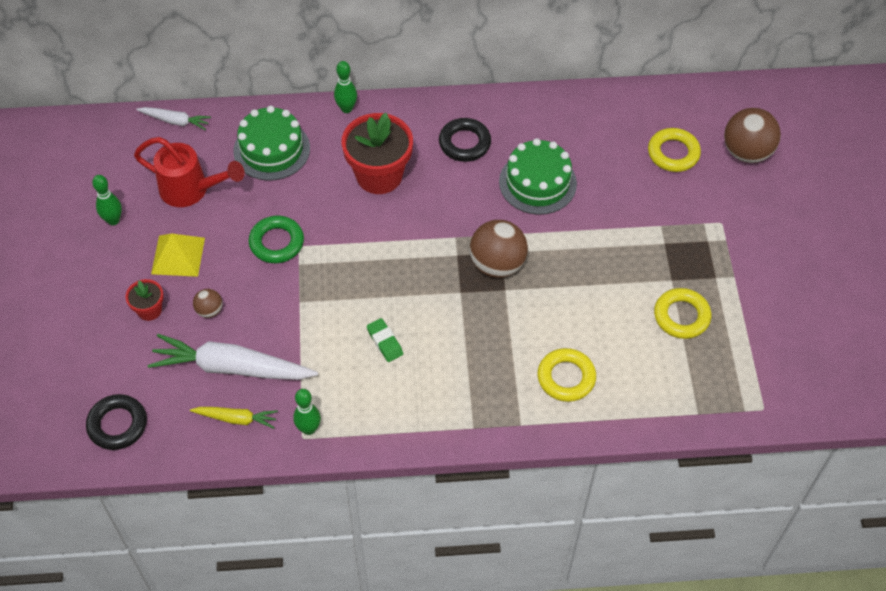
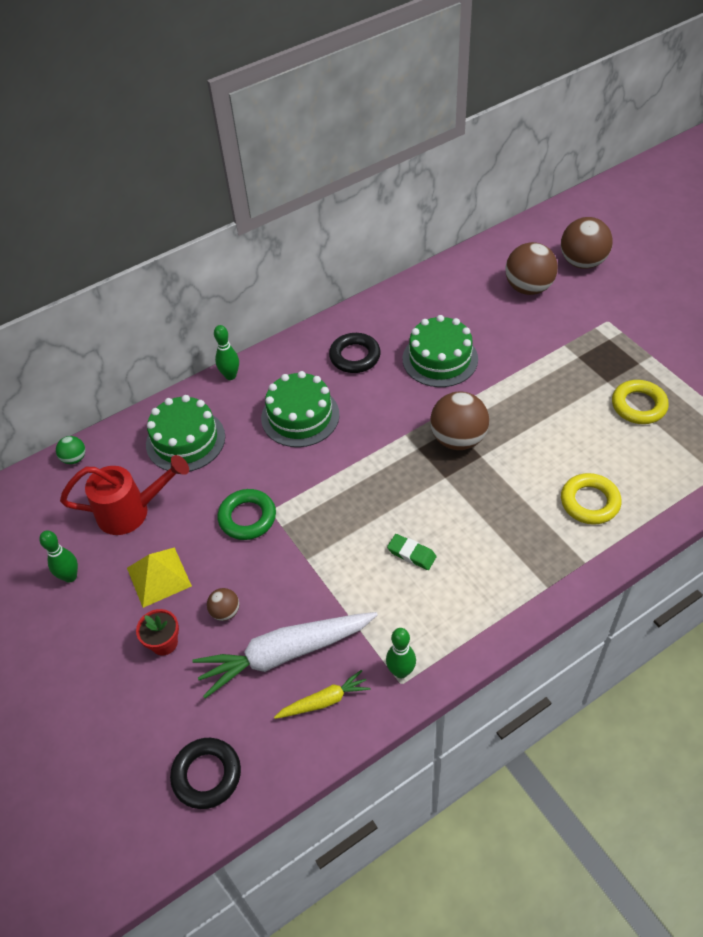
camera: 25 degrees left, 5 degrees down
white carrot [136,107,211,130] -> green ball [56,436,85,464]
red flower pot [341,113,413,194] -> green cake [261,371,340,447]
yellow ring [648,128,701,172] -> brown ball [506,242,558,295]

